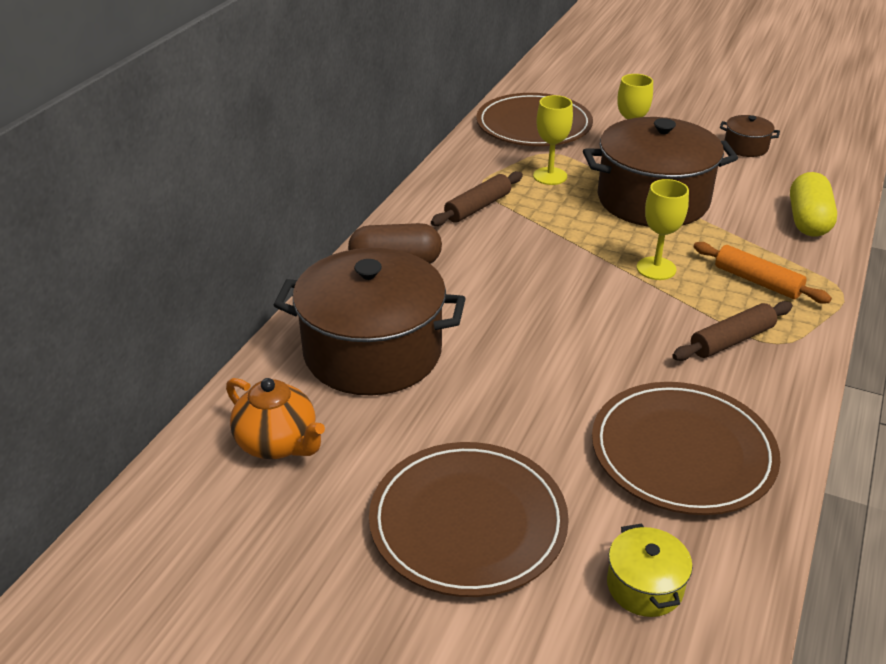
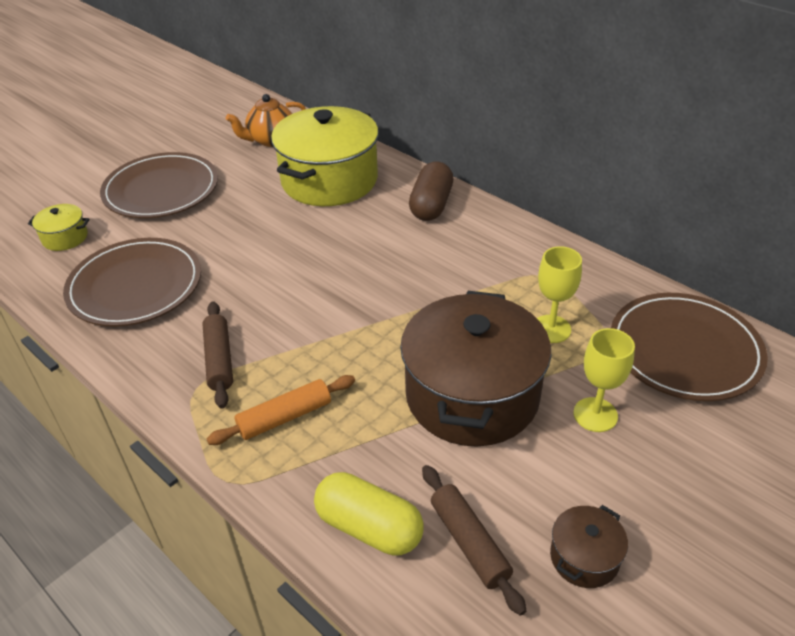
camera: 110 degrees right, 5 degrees up
brown pot [274,248,466,396] -> yellow pot [271,106,379,206]
brown rolling pin [431,171,523,226] -> brown rolling pin moved to [422,465,526,616]
yellow goblet [637,179,689,280] -> none

